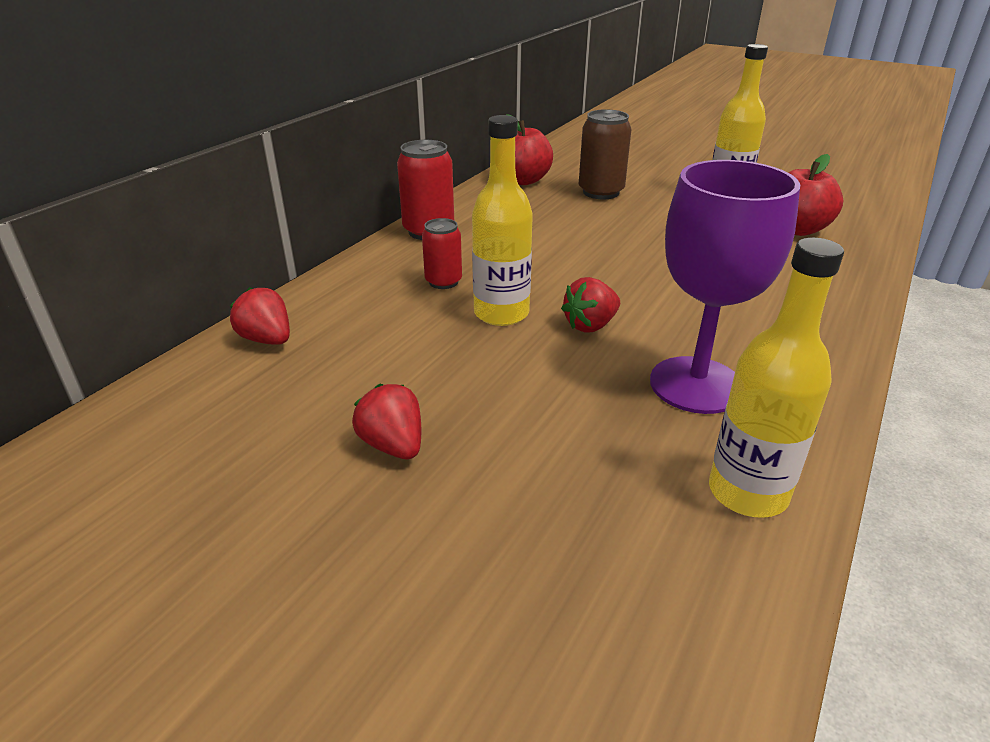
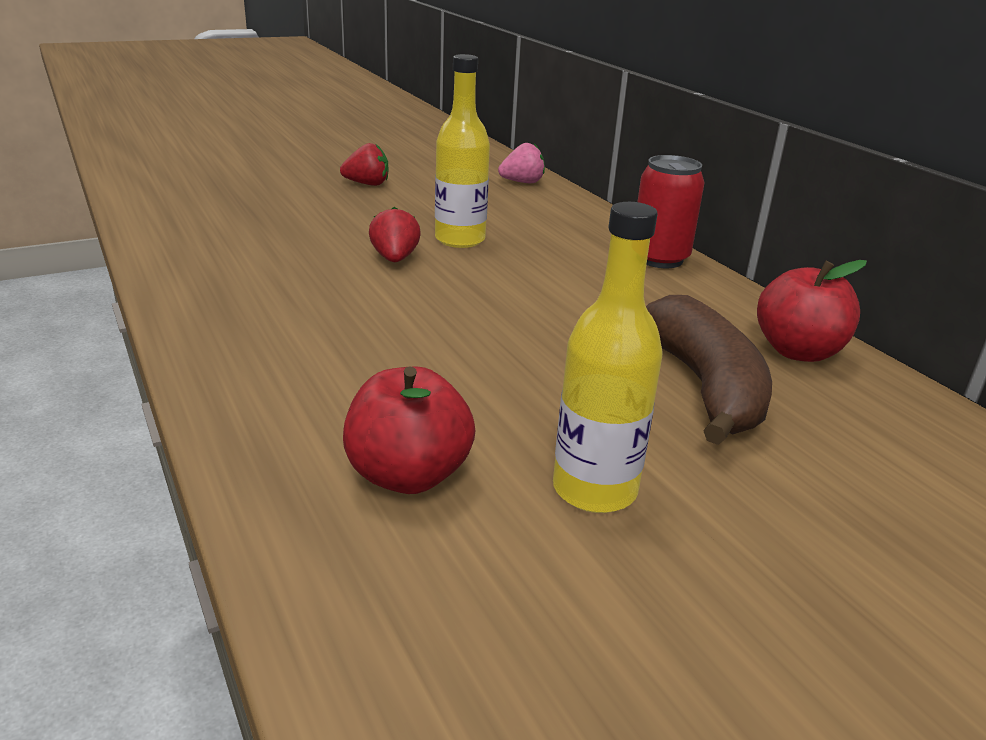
camera: 120 degrees right, 5 degrees down
red strawberry [230,287,290,345] -> pink strawberry [498,143,545,183]
red can [422,218,462,289] -> none
brown can [579,109,631,199] -> brown banana [646,295,772,445]
purple goblet [650,160,800,414] -> none
yellow bottle [709,238,844,518] -> none

